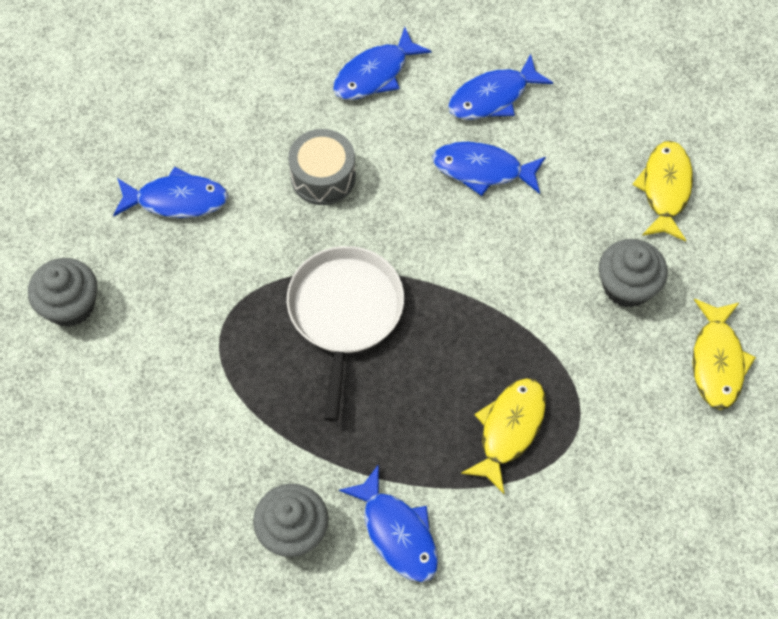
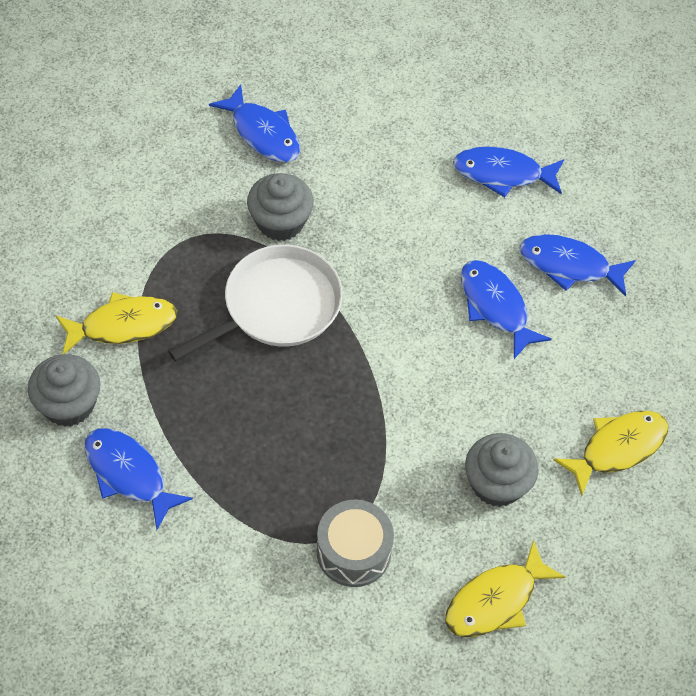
camera: 45 degrees right, 5 degrees down
grey cupcake [28,258,97,327] -> grey cupcake moved to [247,173,314,241]
grey drum [288,129,356,205] -> grey drum moved to [317,500,394,587]
blue fish [339,464,438,582] -> blue fish turned 120 degrees clockwise [84,428,193,529]
yellow fish [461,378,546,494] -> yellow fish moved to [55,292,177,354]

